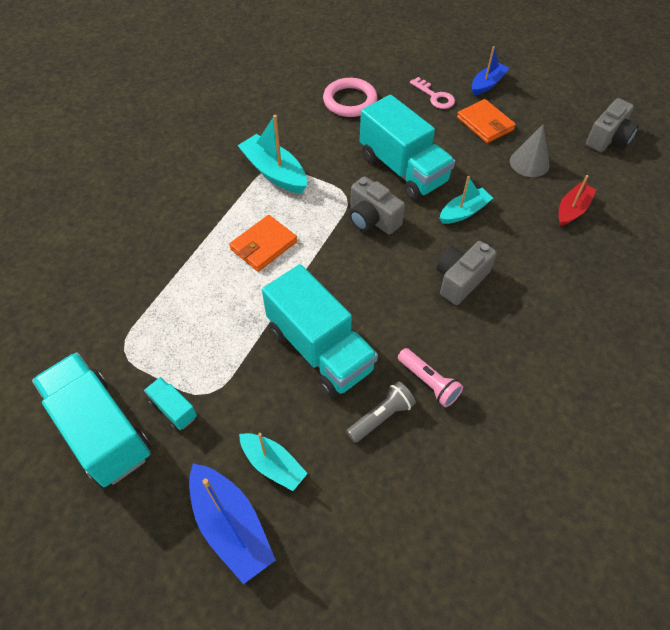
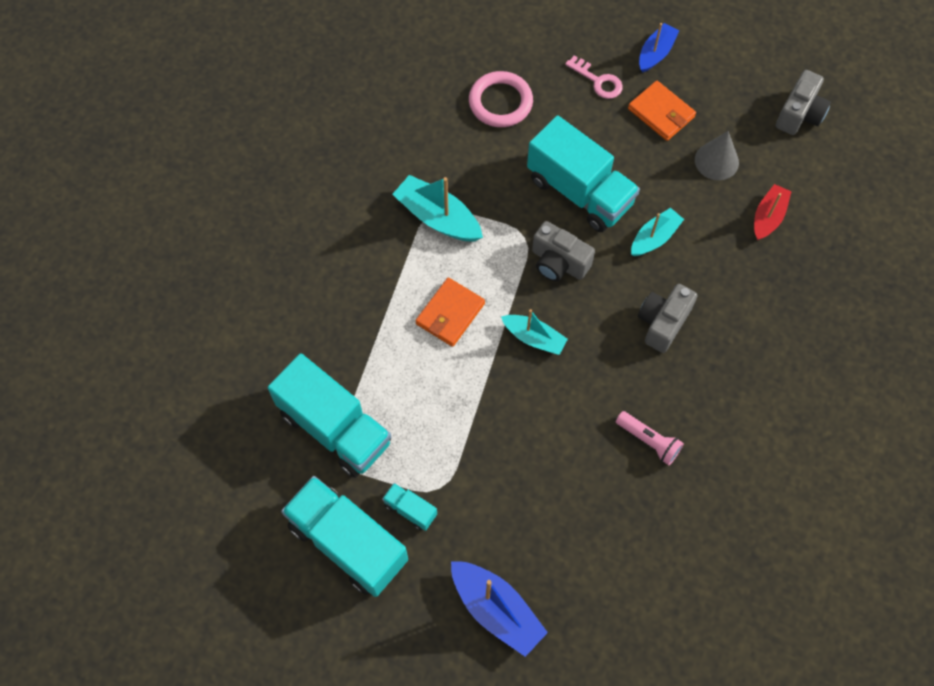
camera: 10 degrees left, 10 degrees up
turquoise boat [239,433,308,491] -> turquoise boat moved to [501,309,568,355]
turquoise truck [262,264,378,398] -> turquoise truck moved to [268,353,391,478]
grey flashlight [346,381,416,443] -> none

